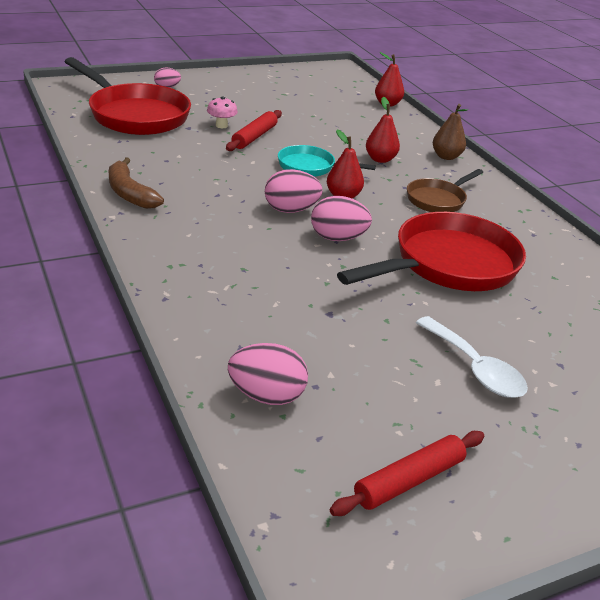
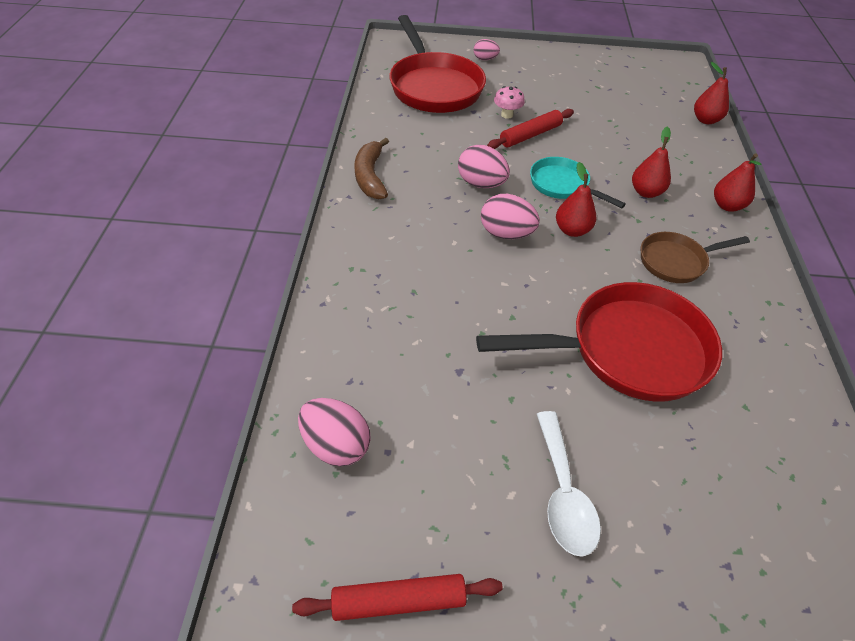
camera: 30 degrees right, 15 degrees up
pink egg [311,196,372,241] -> pink egg moved to [458,145,510,188]
brown pear [433,104,468,160] -> red pear [714,153,761,212]

